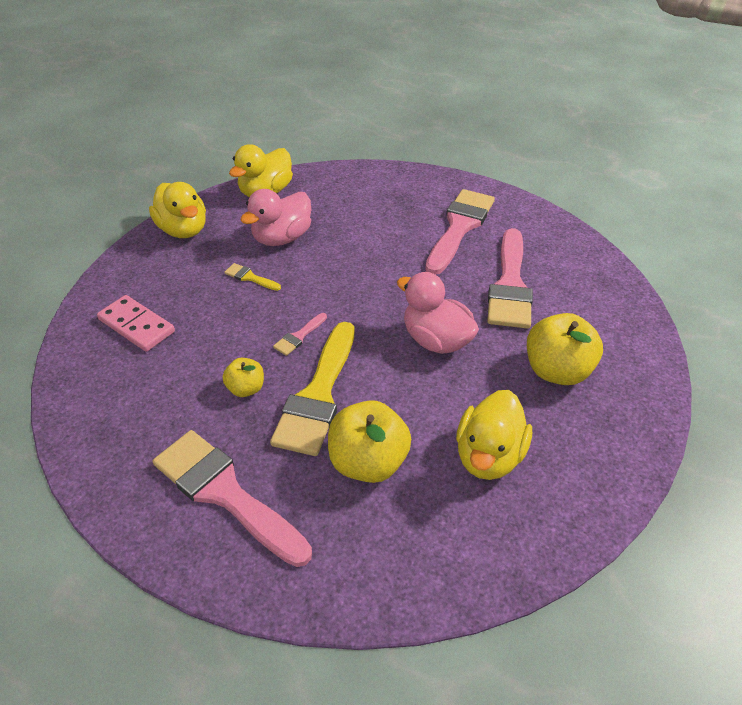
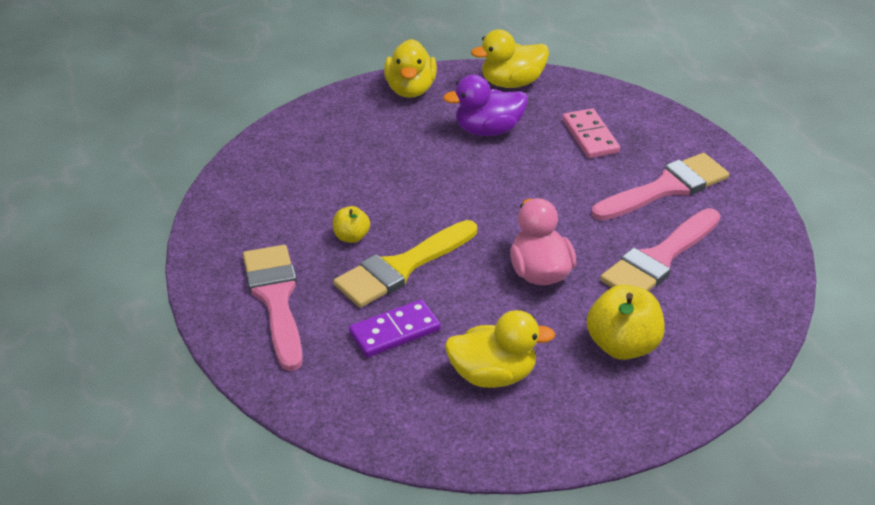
camera: 35 degrees right, 5 degrees down
pink domino [97,295,175,352] -> pink domino moved to [562,108,620,158]
yellow brush [224,263,281,291] -> none
pink duck [240,189,311,246] -> purple duck [443,75,528,136]
pink brush [273,313,327,356] -> none
yellow apple [328,400,411,483] -> purple domino [349,299,441,357]
yellow duck [456,390,532,480] -> yellow duck turned 150 degrees counterclockwise [445,310,555,388]

